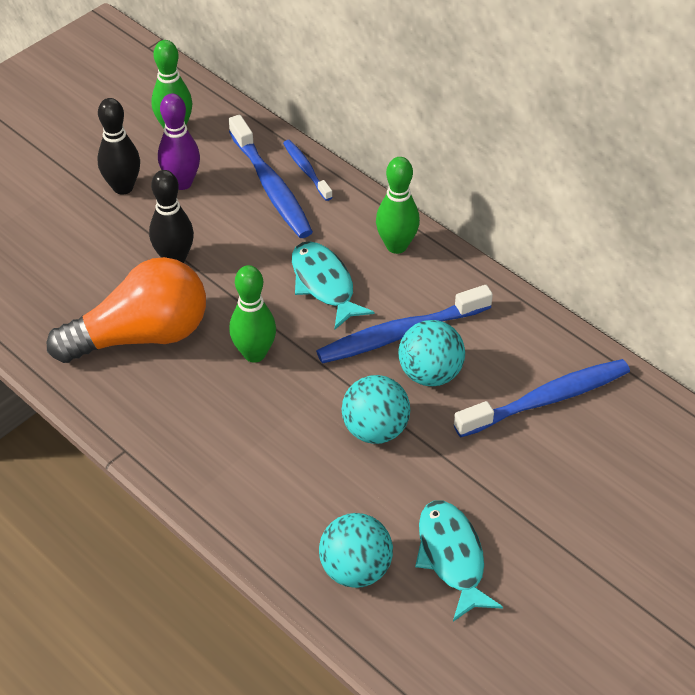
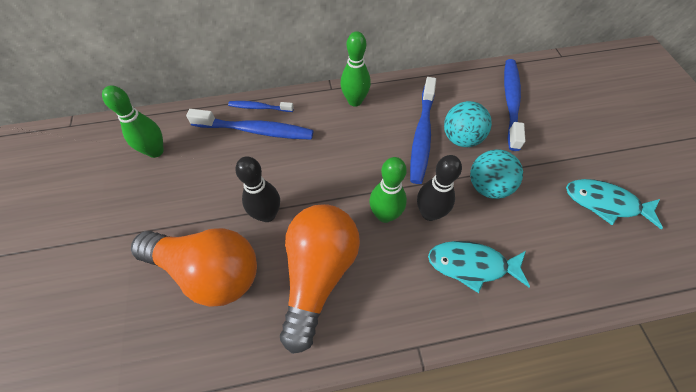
camera: 55 degrees left, 10 degrees up
black bowling pin [97,98,140,195] -> black bowling pin moved to [417,155,462,221]
purple bowling pin [158,94,200,190] -> none
turquoise fish [292,241,375,329] -> turquoise fish moved to [428,241,530,293]
turquoise ball [319,513,393,588] -> none
none -> orange light bulb [131,228,257,307]

